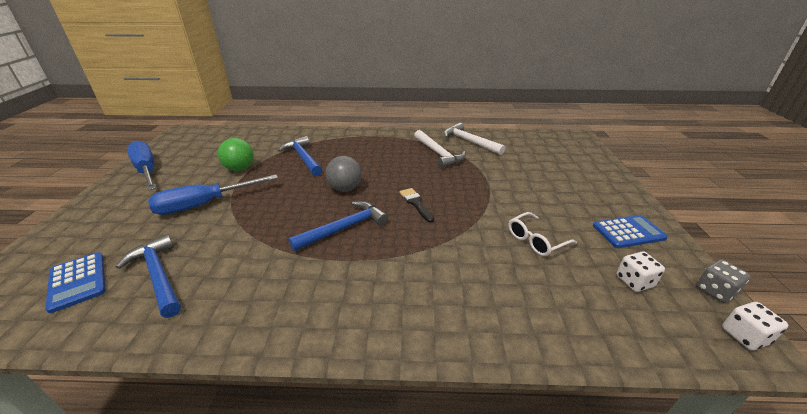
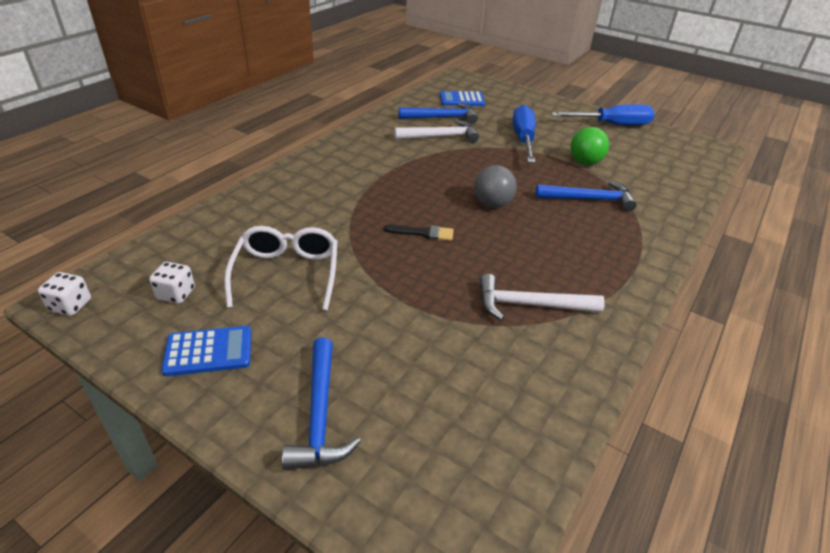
camera: 120 degrees right, 5 degrees up
blue hammer [288,201,388,251] -> blue hammer moved to [282,338,361,470]
white hammer [444,123,505,155] -> white hammer moved to [394,120,479,143]
white glasses [508,212,577,256] -> white glasses [224,226,337,310], size x1.56
blue calculator [593,215,668,248] -> blue calculator turned 120 degrees counterclockwise [161,326,251,376]
grey dice [696,259,751,303] -> none

